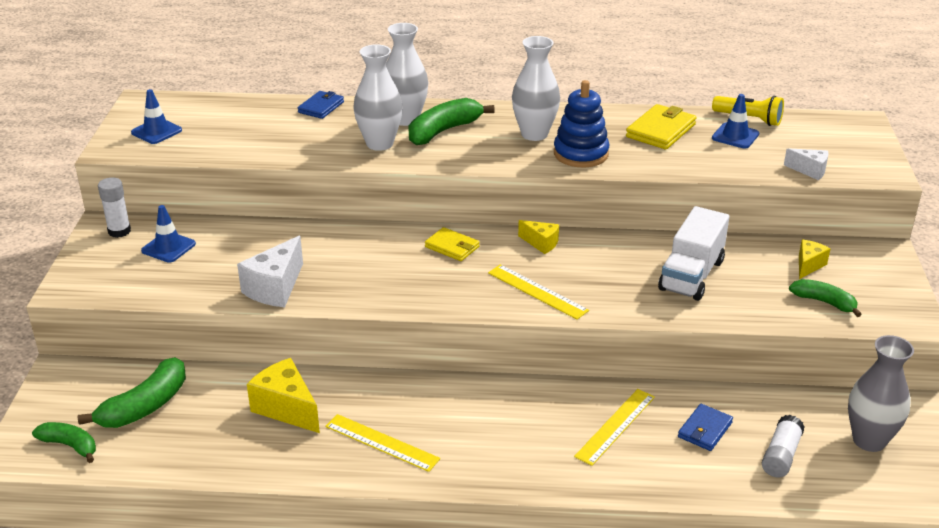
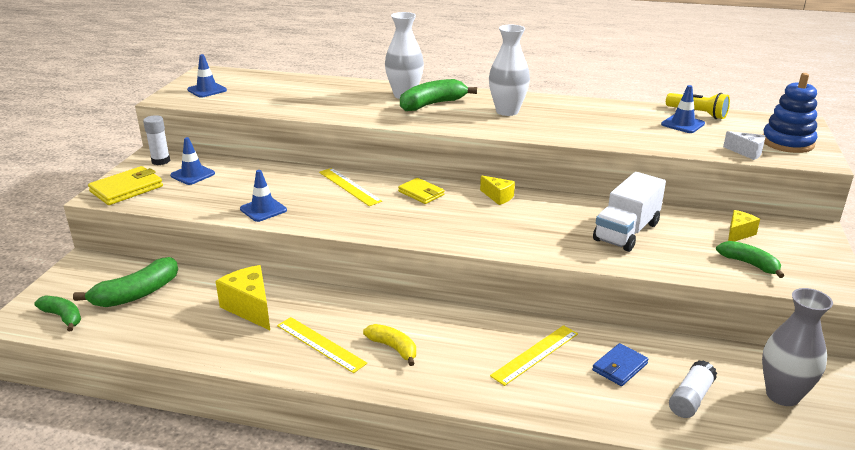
camera: 10 degrees right, 5 degrees down
white cheese [237,236,303,307] -> blue traffic cone [240,170,287,222]
blue wallet [298,91,344,119] -> none
white vase [353,44,403,151] -> none
yellow ruler [488,265,589,320] -> yellow ruler moved to [319,168,382,206]
blue stacking toy [554,80,609,168] -> blue stacking toy moved to [763,73,817,153]
yellow wallet [626,104,697,150] -> yellow wallet moved to [88,166,163,205]
none -> yellow banana [363,324,416,366]

